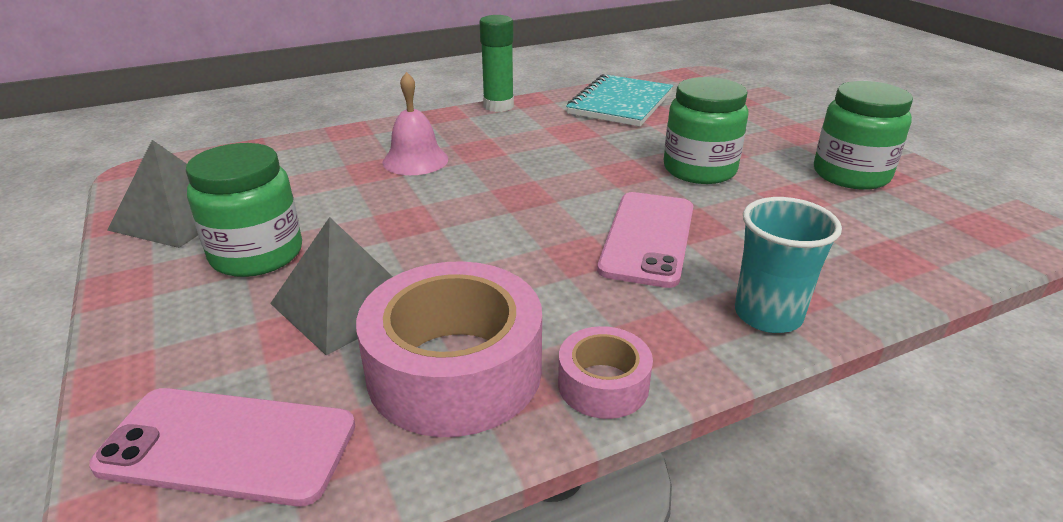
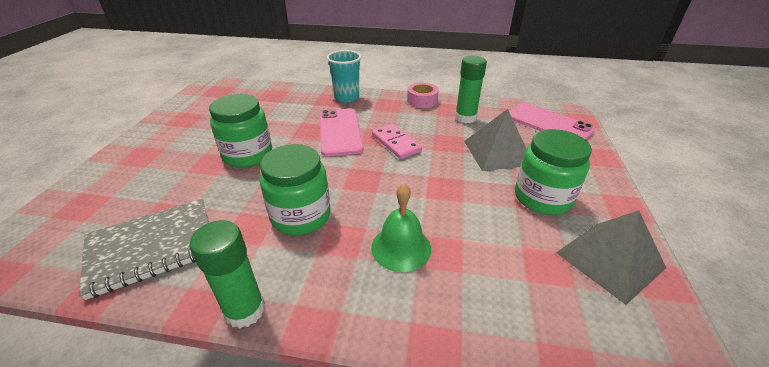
camera: 145 degrees left, 5 degrees up
pink tape [356,261,542,437] -> green glue stick [455,55,487,123]
pink bell [382,72,448,175] -> green bell [371,184,431,272]
turquoise notebook [566,74,673,127] -> grey notebook [79,199,209,300]
pink phone [597,192,693,288] -> pink phone turned 60 degrees counterclockwise [319,109,364,156]
green jar [814,81,913,190] -> green jar moved to [260,144,330,235]
none -> pink domino [372,124,422,159]

